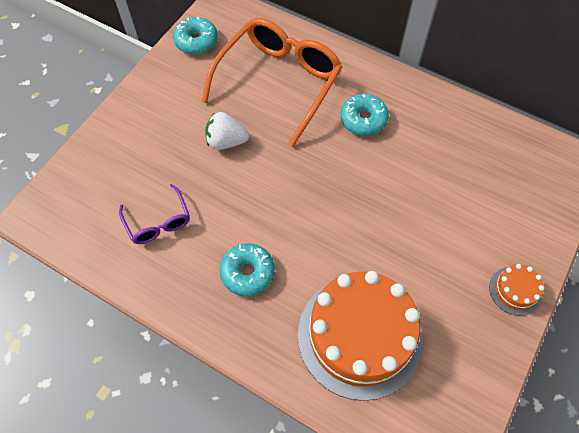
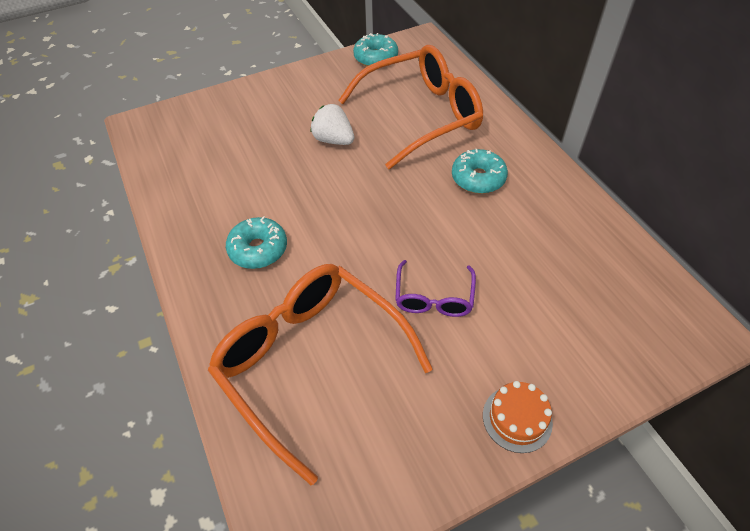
camera: 35 degrees right, 10 degrees down
purple glasses [119,184,190,244] -> purple glasses moved to [395,260,476,317]
orange cake [298,271,423,401] -> orange glasses [208,264,433,485]

